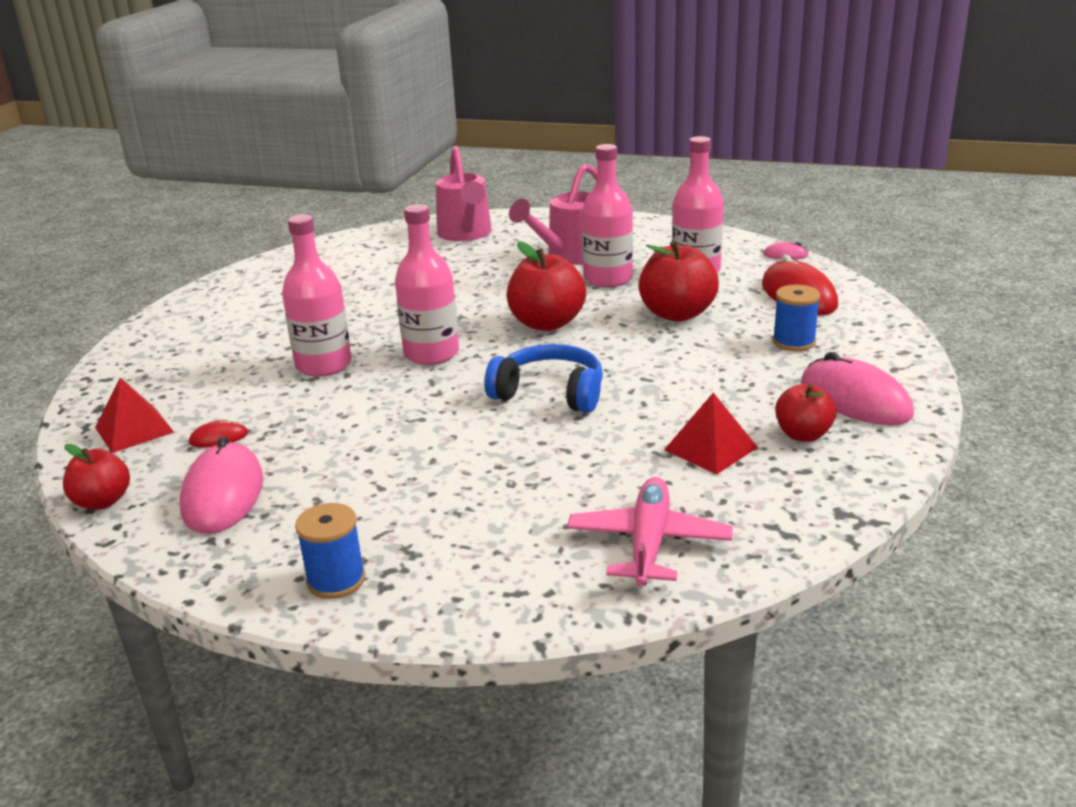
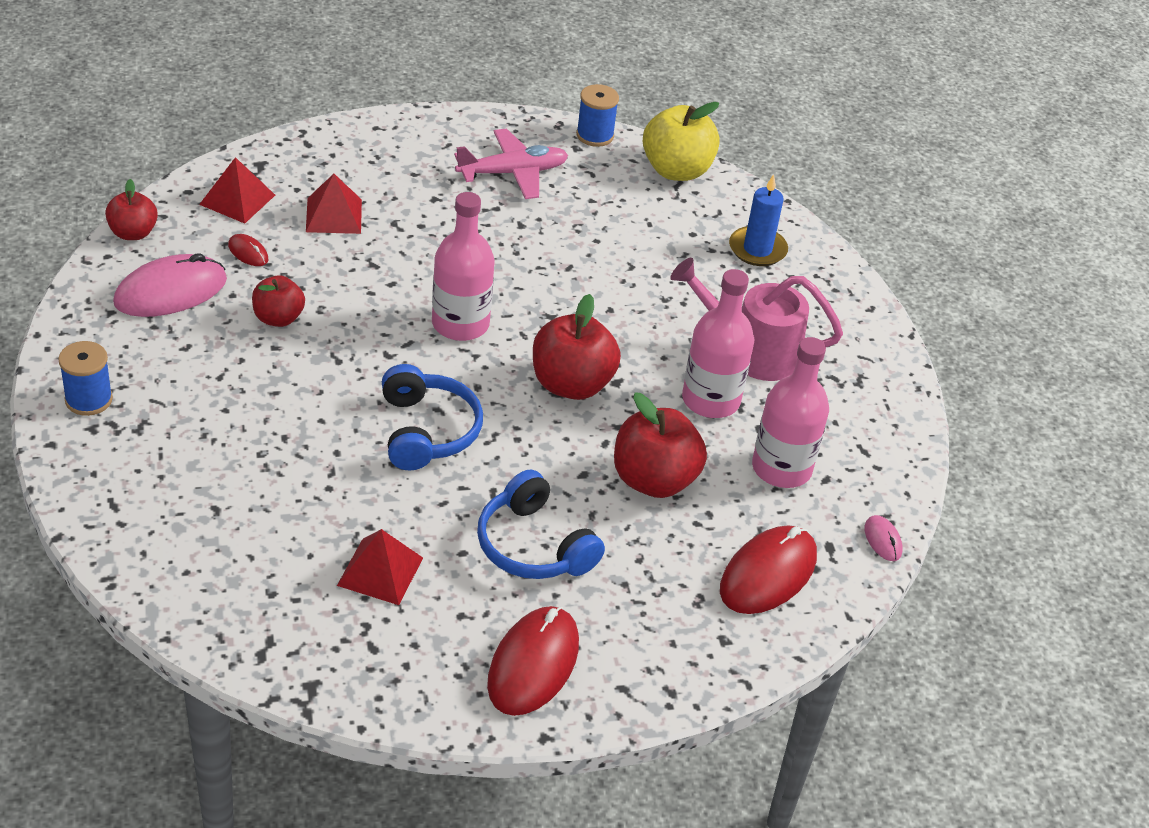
camera: 55 degrees right, 15 degrees up
pink bottle [282,215,352,377] -> none
pink watering can [436,146,492,241] -> blue candle [729,174,788,266]
pink plane [567,477,733,586] -> pink plane moved to [454,129,568,199]
blue spool [773,285,820,352] -> blue spool moved to [576,84,619,147]
red apple [775,384,837,442] -> red apple moved to [252,275,305,327]
pink mouse [801,352,914,425] -> red mouse [487,606,579,716]
none -> red pyramid [306,174,362,234]
none -> blue headphones [477,469,605,579]
none -> yellow apple [643,102,720,181]

